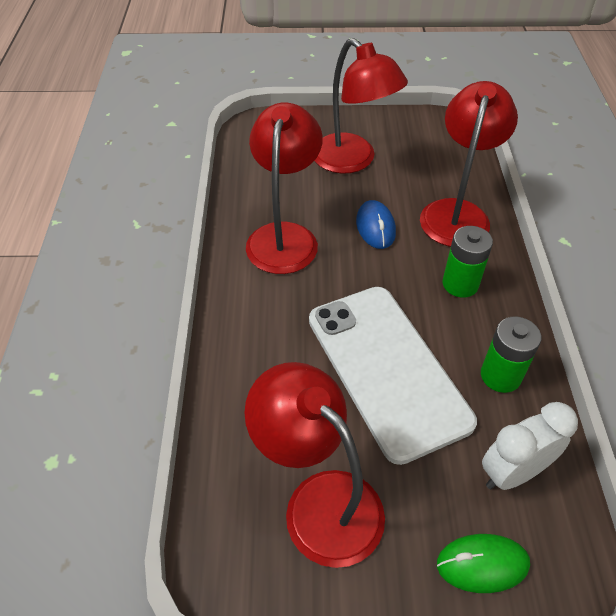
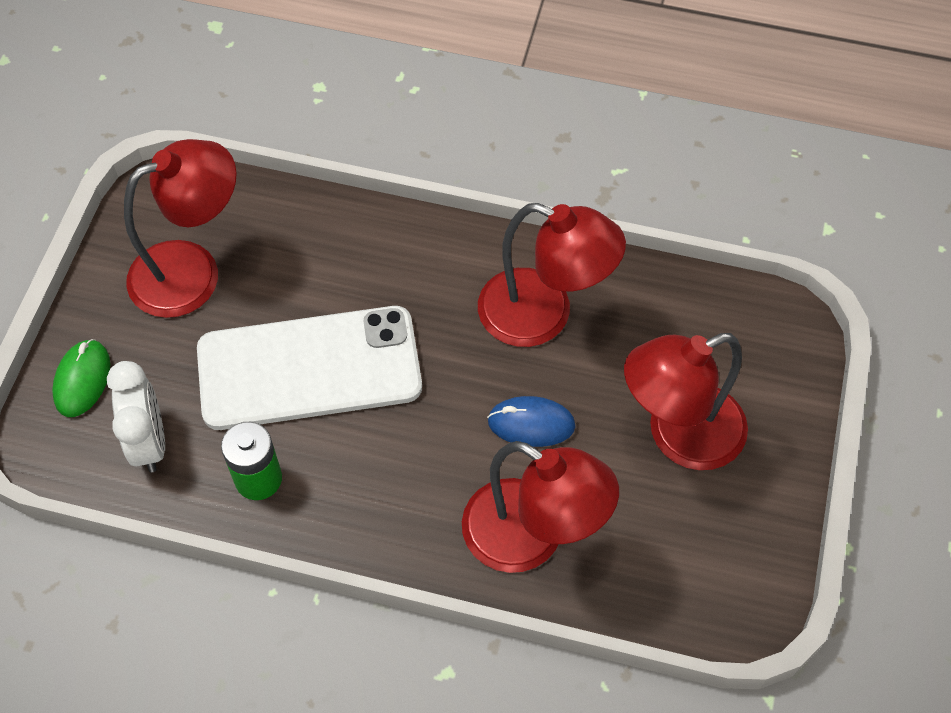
camera: 105 degrees right, 10 degrees up
green battery [442,226,493,298] -> none

